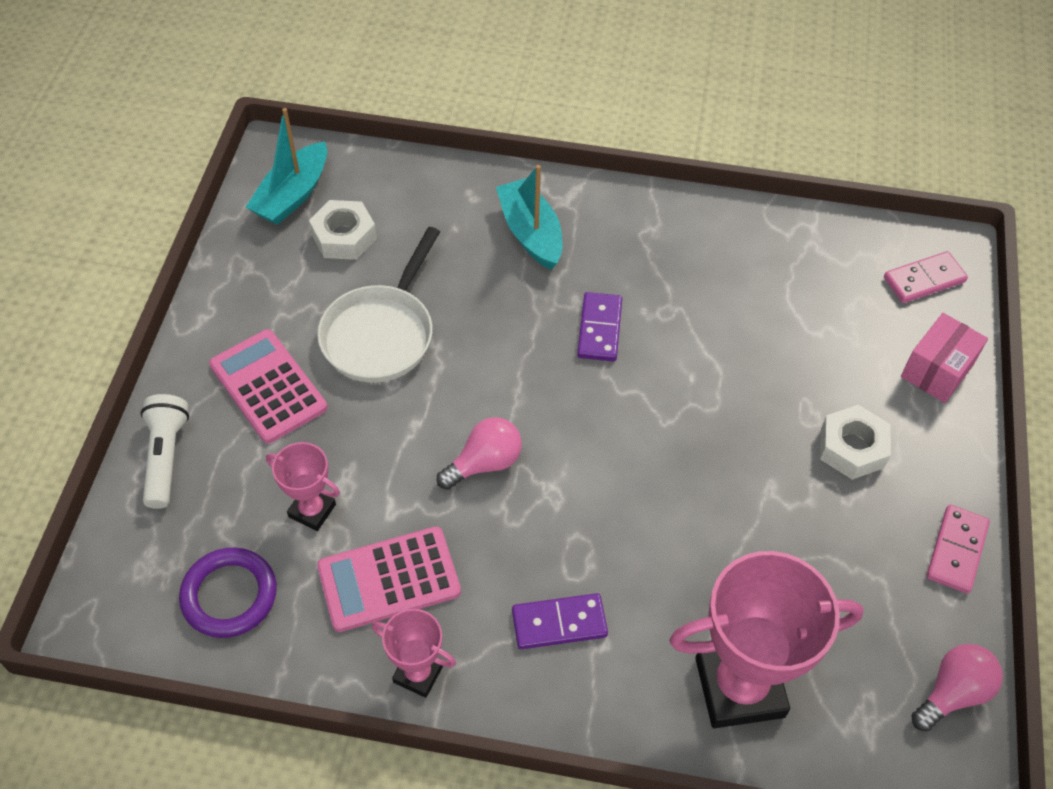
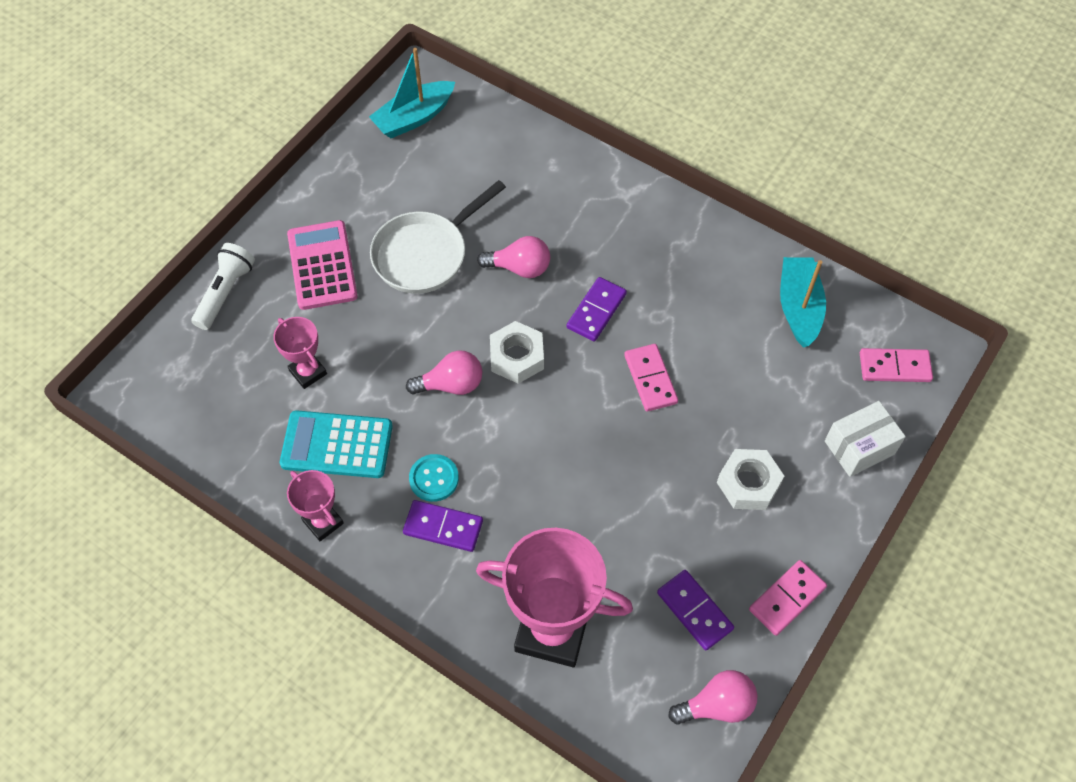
camera: 25 degrees right, 5 degrees up
purple ring [179,547,277,638] -> none
white nut [309,200,377,260] -> white nut moved to [490,321,544,384]
pink calculator [317,526,461,632] -> turquoise calculator [280,410,393,478]
turquoise boat [496,165,563,270] -> turquoise boat moved to [780,257,826,348]
pink box [901,313,988,403] -> white box [825,401,906,477]
none -> turquoise button [409,454,459,502]
none -> pink light bulb [477,236,550,278]
none -> pink domino [624,344,678,412]
none -> purple domino [657,570,734,650]

